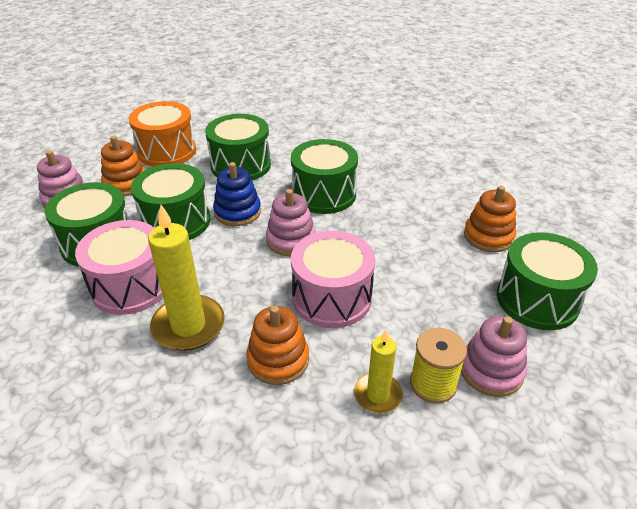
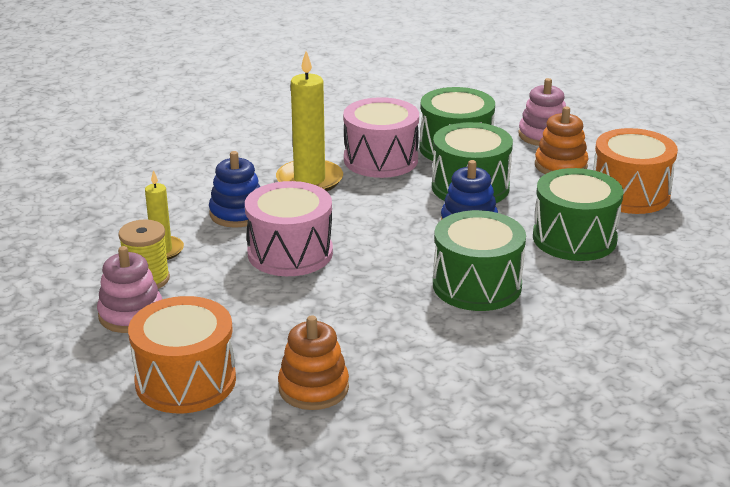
camera: 110 degrees right, 10 degrees down
orange stacking toy [246,306,309,385] -> blue stacking toy [209,151,261,228]
pink stacking toy [266,189,316,256] -> none
green drum [497,232,598,330] -> orange drum [128,296,236,413]

